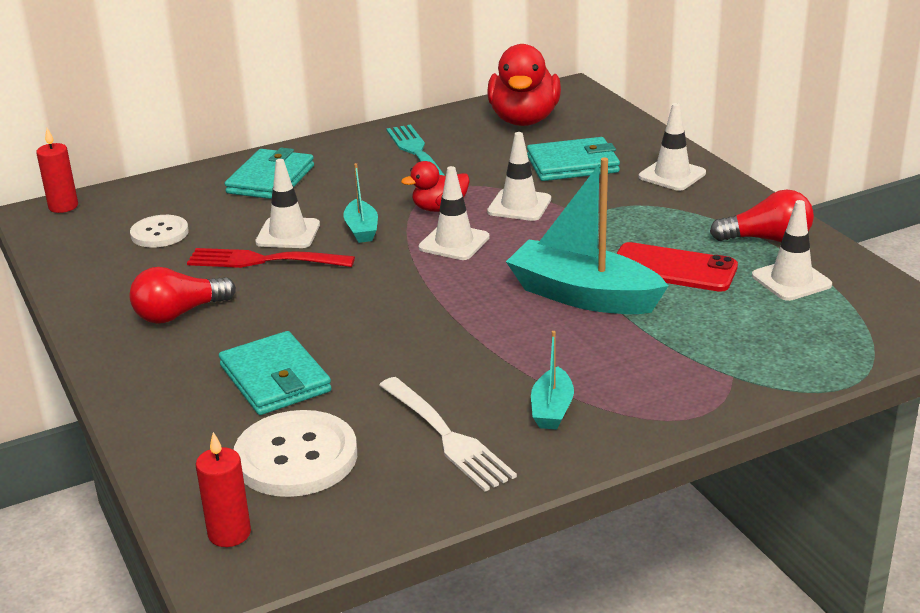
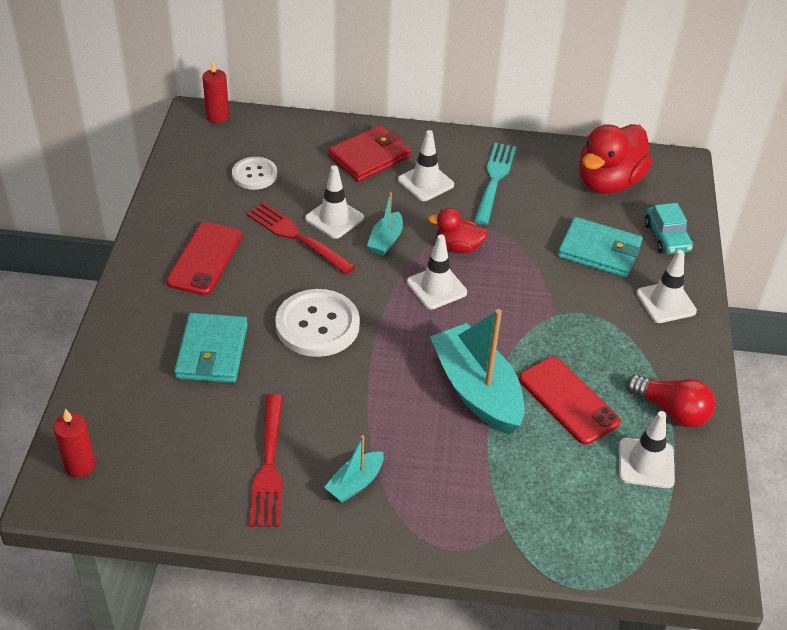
camera: 30 degrees right, 15 degrees up
red light bulb [129,267,236,324] -> red phone [166,222,242,295]
turquoise wallet [225,148,314,199] -> red wallet [328,125,411,182]
white button [234,410,357,497] -> white button moved to [275,289,360,357]
white fork [379,377,517,492] -> red fork [249,394,283,527]
white traffic cone [487,132,551,221] -> white traffic cone moved to [398,130,454,201]
none -> turquoise car [644,203,693,254]

